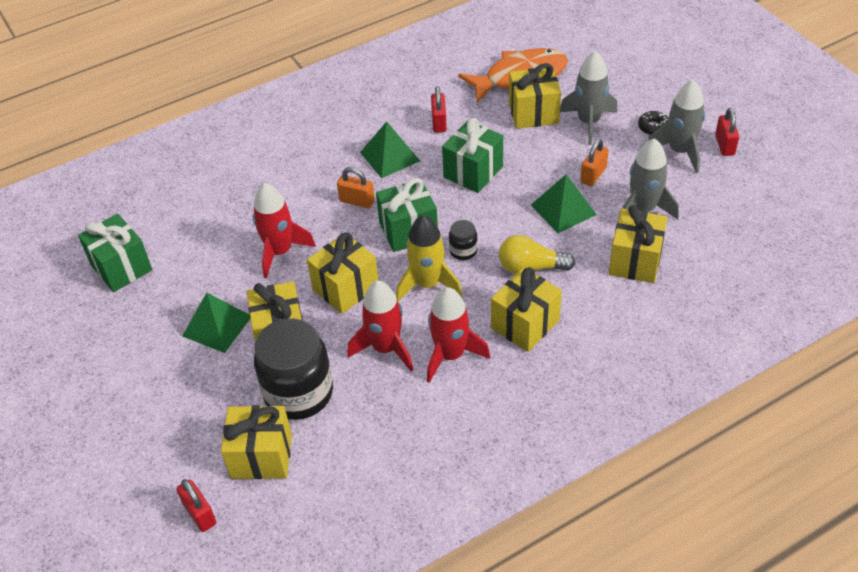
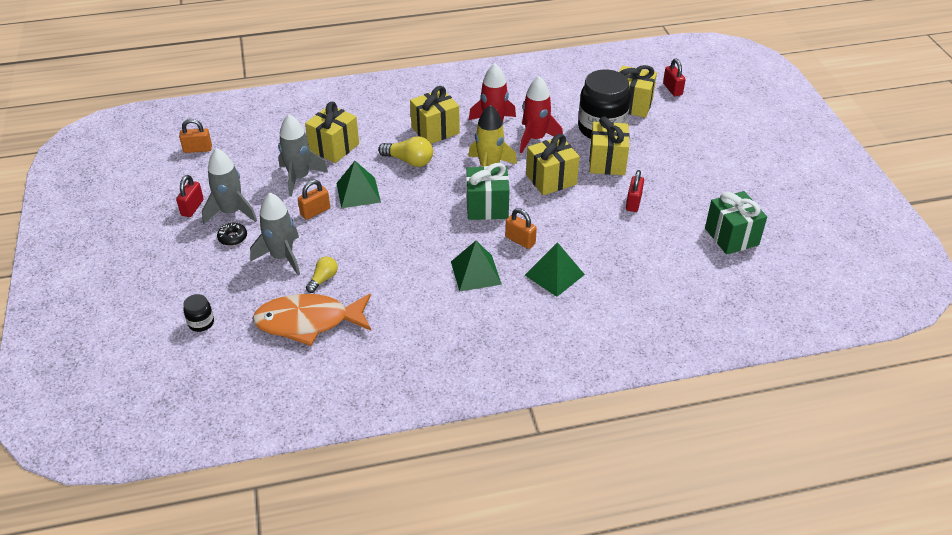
camera: 165 degrees left, 5 degrees down
green pyramid [183,293,250,353] -> green pyramid moved to [525,242,585,297]
red rocket [253,183,316,279] -> none
red padlock [431,86,447,133] -> red padlock moved to [626,170,644,212]
green gift [442,118,503,193] -> none
black jar [449,220,478,260] -> black jar moved to [183,294,214,332]
yellow gift [509,63,561,129] -> yellow light bulb [306,257,338,293]
none -> orange padlock [179,119,212,153]

